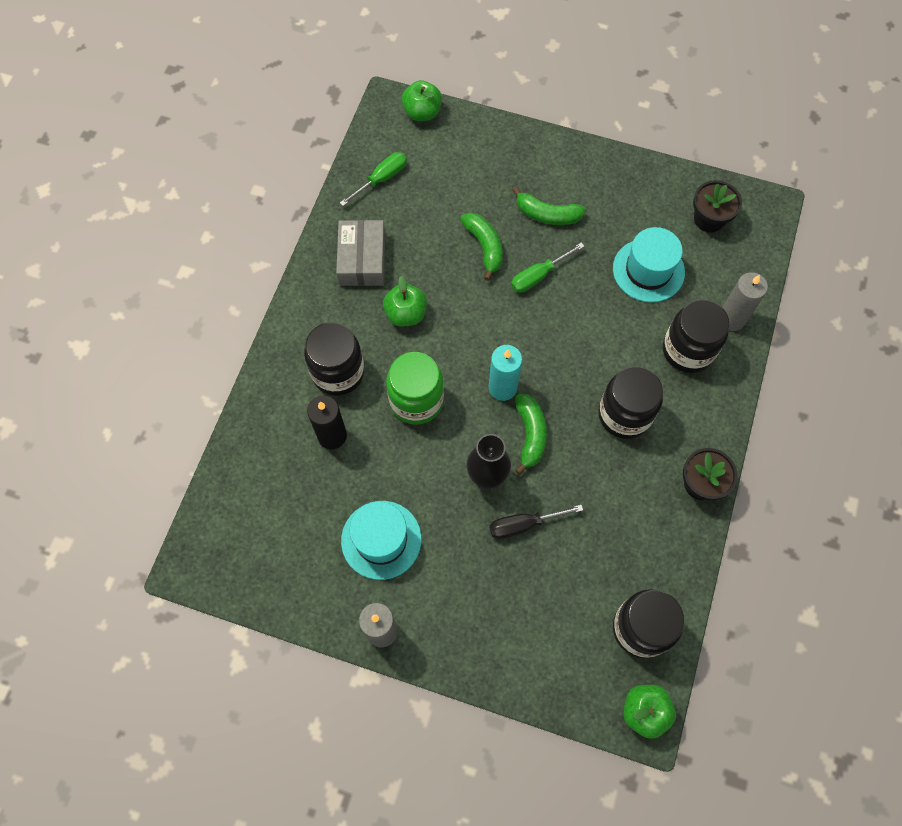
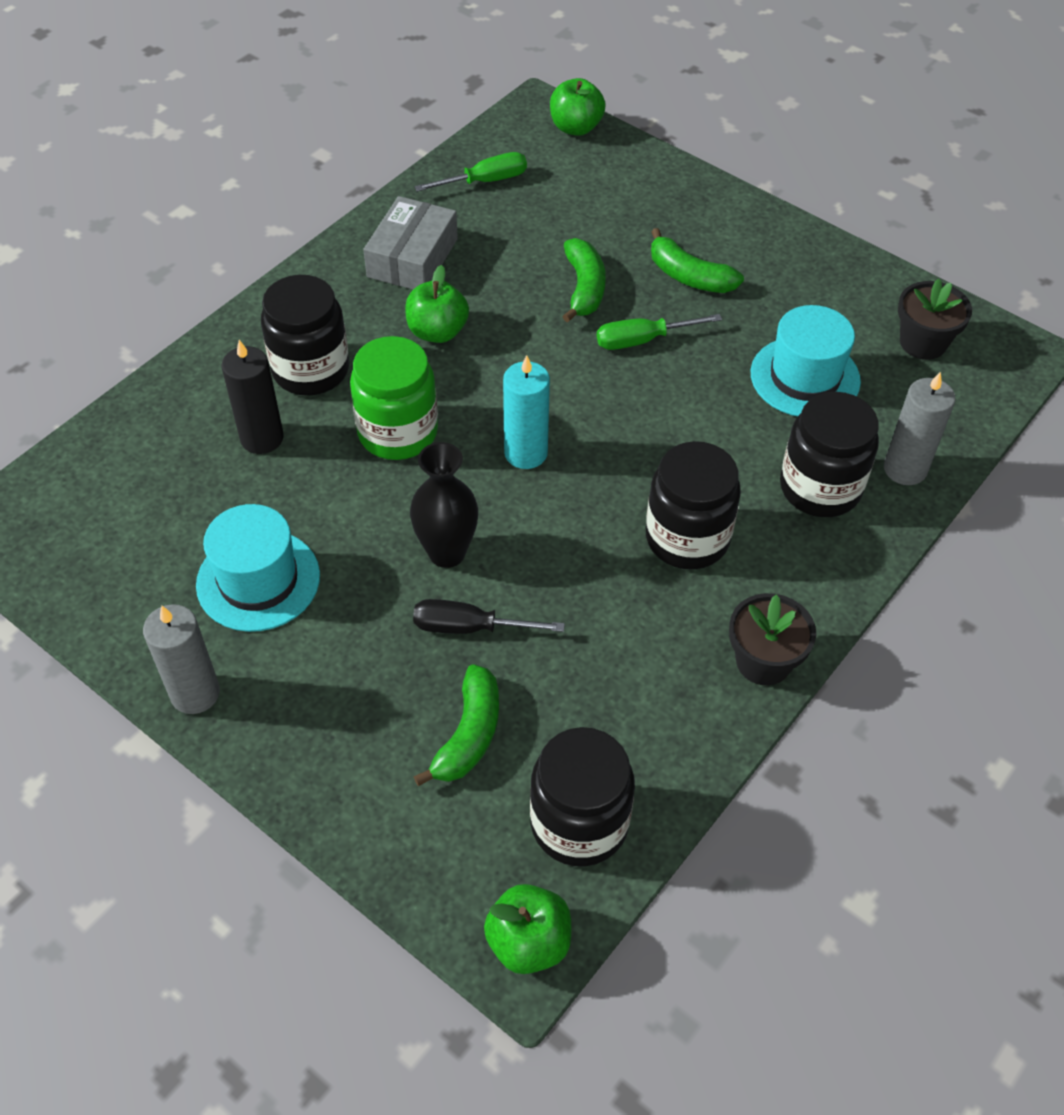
camera: 20 degrees right, 15 degrees down
green banana [515,394,547,475] -> green banana moved to [413,664,499,786]

